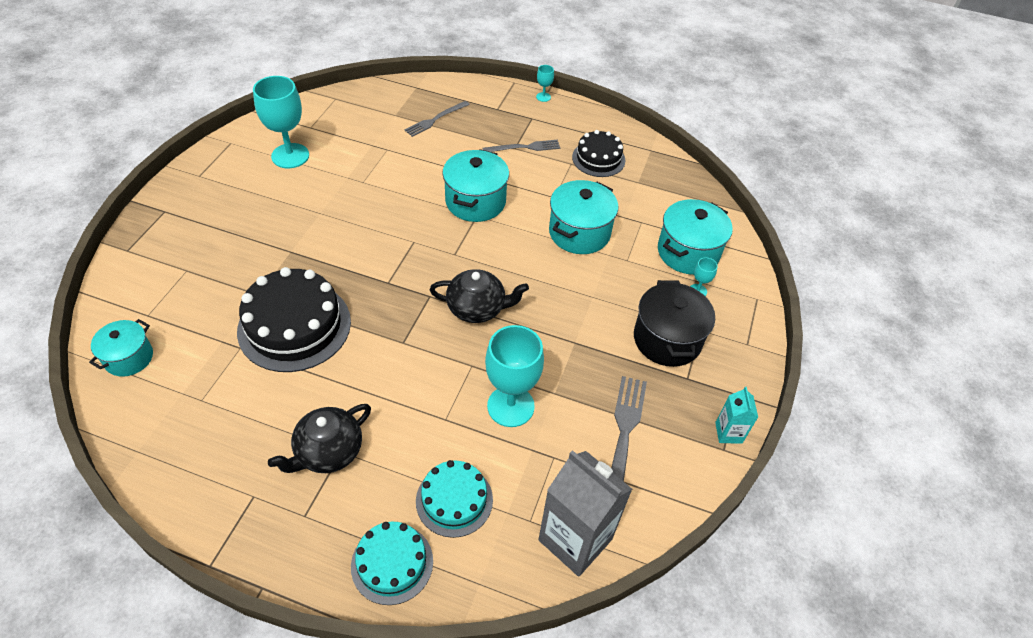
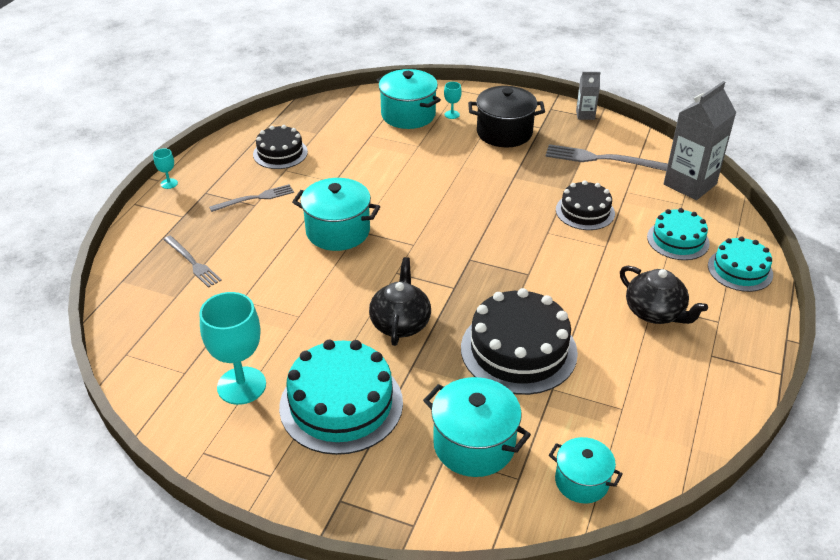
camera: 85 degrees left, 10 degrees down
black teapot [430,269,529,323] -> black teapot moved to [369,257,431,346]
grey fork [482,140,560,152] -> grey fork turned 75 degrees clockwise [209,184,294,212]
turquoise goblet [485,325,544,427] -> black cake [556,180,615,230]
turquoise pot [549,180,618,254] -> turquoise pot moved to [423,377,531,477]
turquoise carton [715,387,758,444] -> grey carton [576,72,601,120]
none -> turquoise cake [279,340,403,455]

